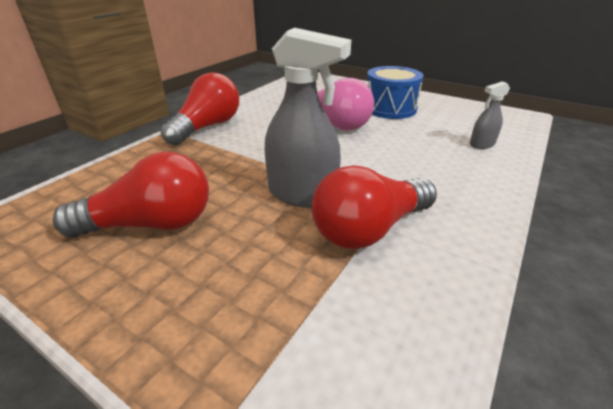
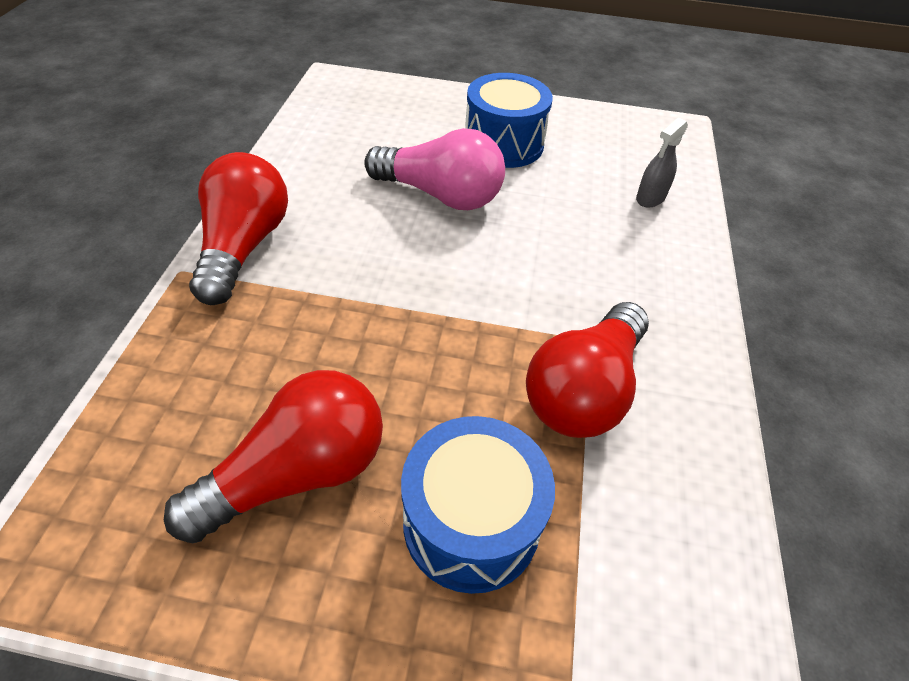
camera: 25 degrees left, 15 degrees up
grey spray bottle [265,28,351,208] -> none
none -> blue drum [401,416,555,594]

